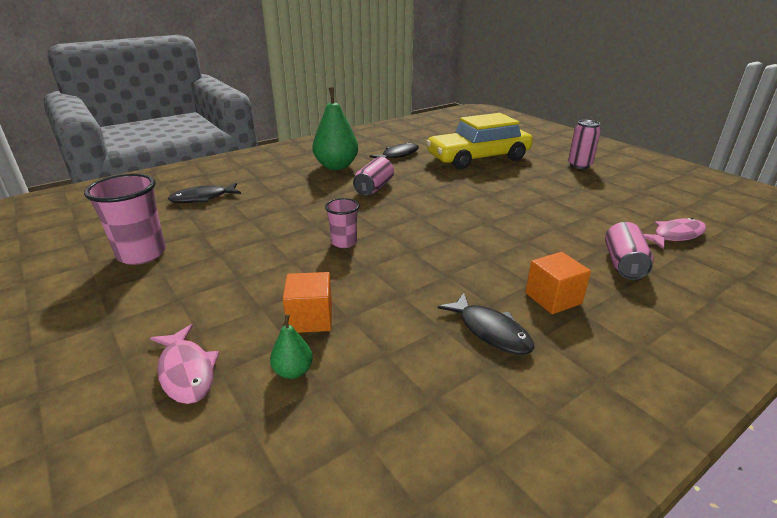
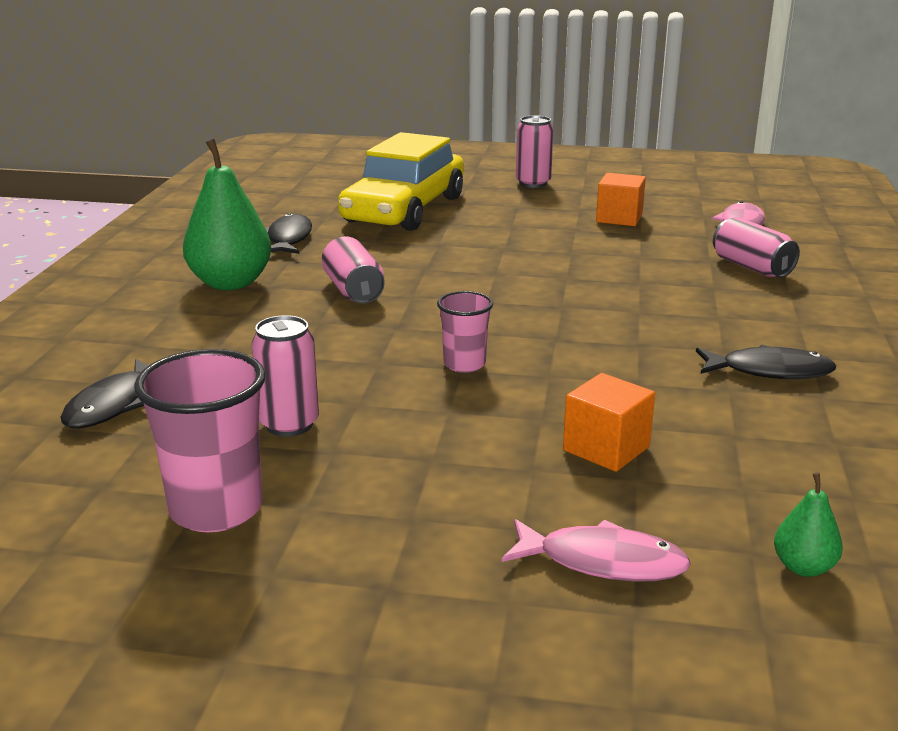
camera: 45 degrees left, 5 degrees down
green pear [270,315,313,379] -> green pear moved to [774,472,843,577]
orange cube [525,252,591,314] -> orange cube moved to [596,173,646,226]
none -> pink can [252,315,319,437]

